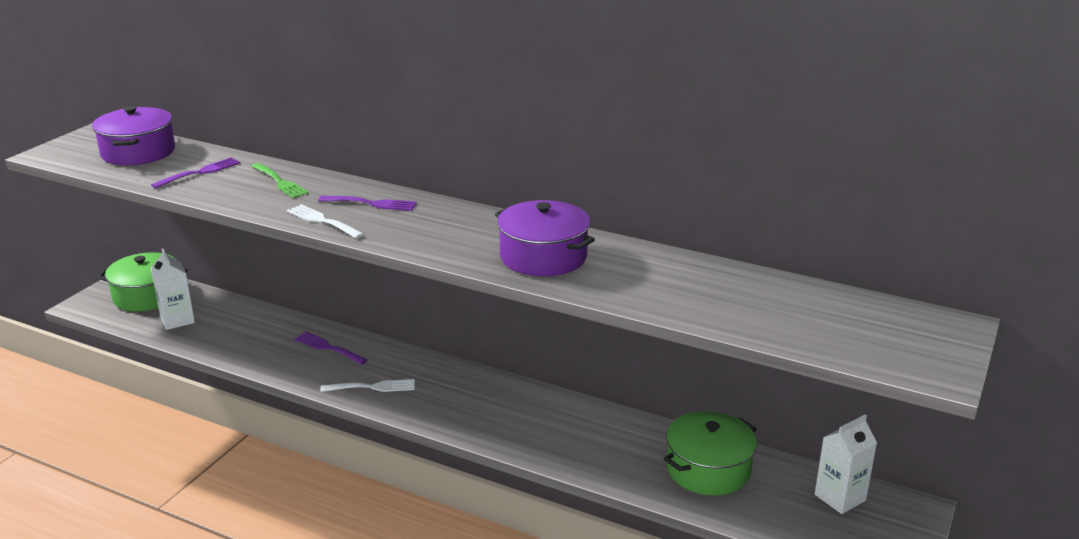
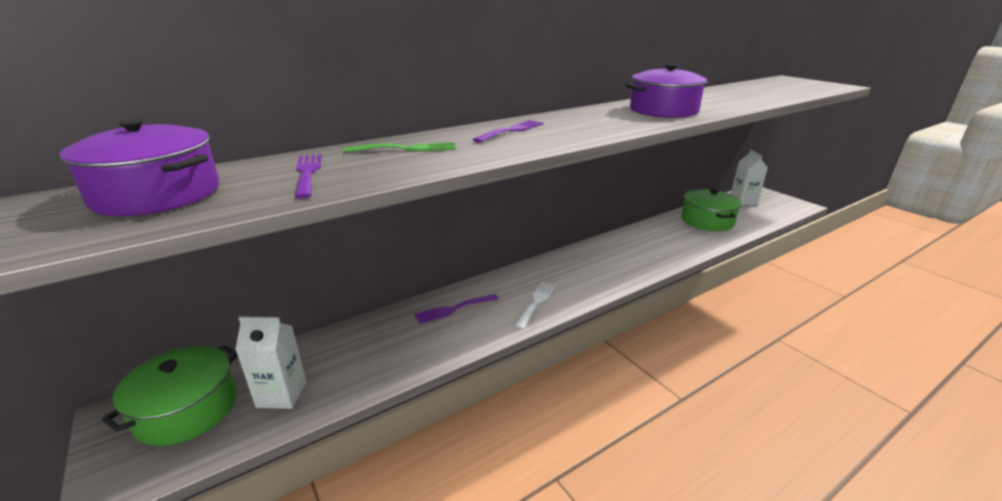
camera: 60 degrees left, 0 degrees up
white fork [287,204,364,239] -> none

